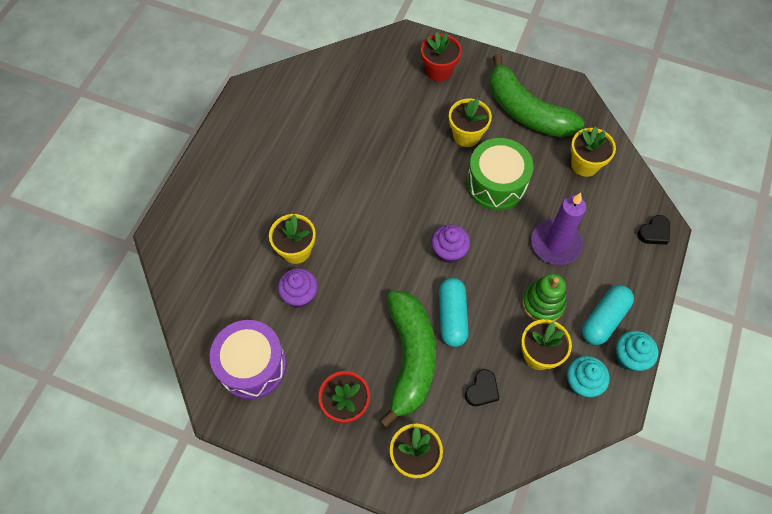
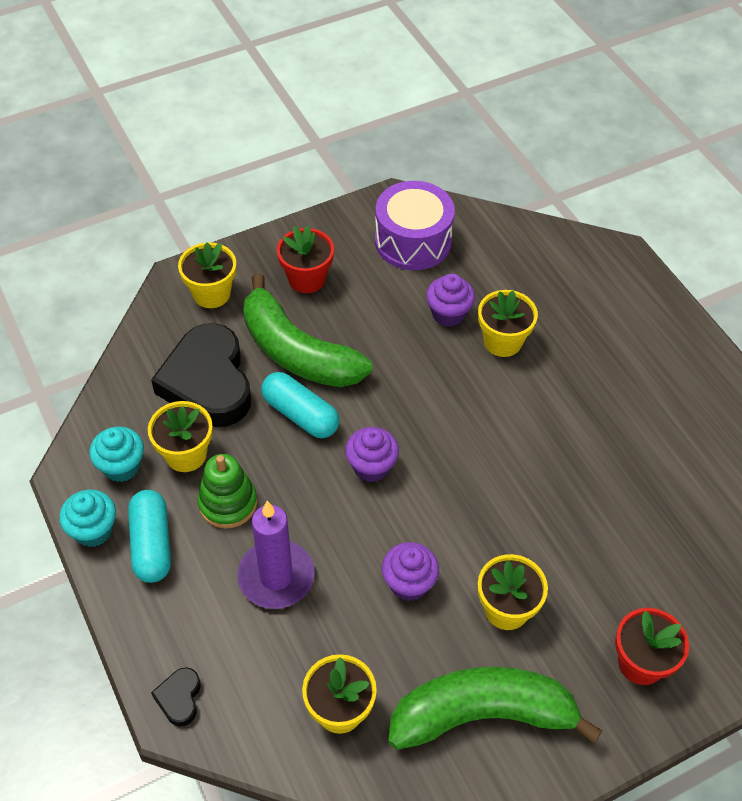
camera: 130 degrees right, 10 degrees down
black heart [465,369,499,406] -> black heart [151,323,251,427], size x2.38
green drum [466,138,533,210] -> purple cupcake [382,542,439,601]

